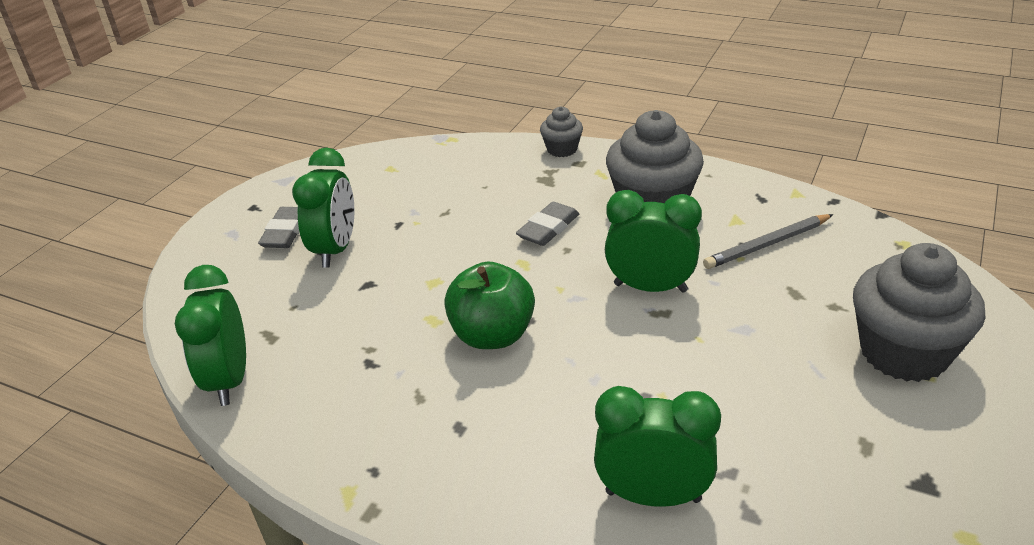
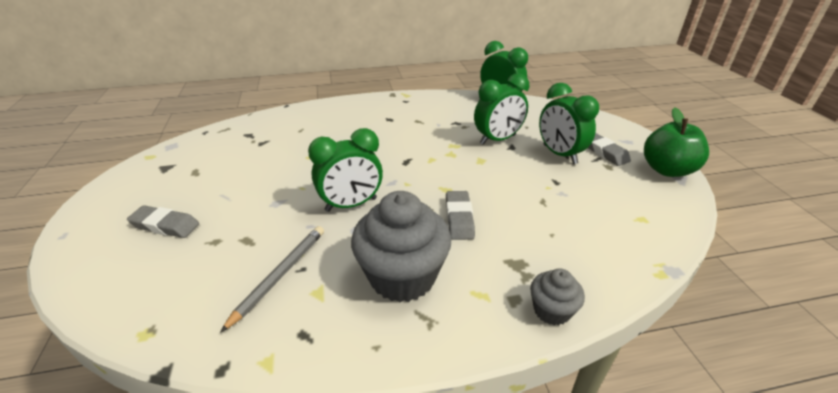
camera: 140 degrees right, 0 degrees up
green apple [444,262,535,349] -> green apple moved to [644,108,709,177]
green clock [594,386,721,507] -> green clock moved to [474,73,529,145]
grey cupcake [853,243,985,382] -> grey eraser [127,205,199,238]

